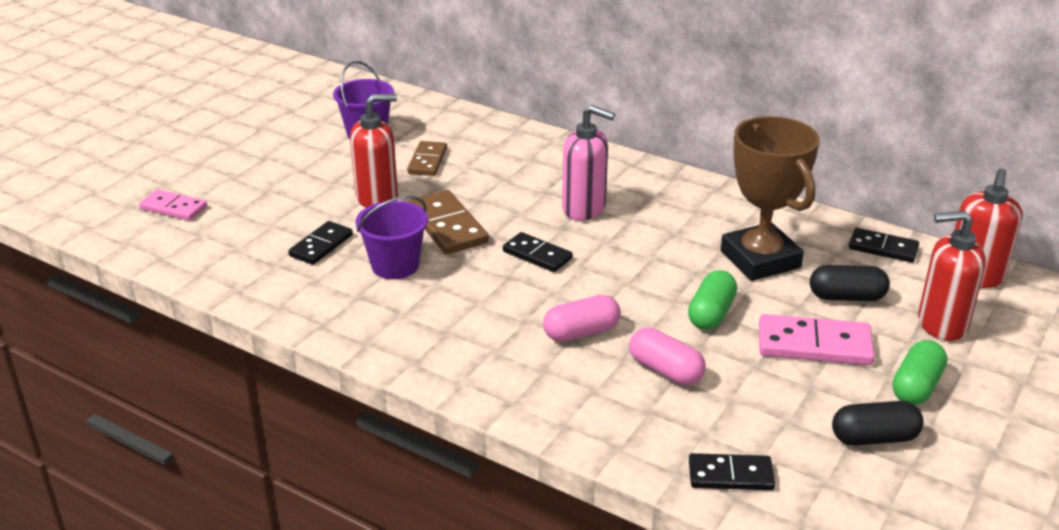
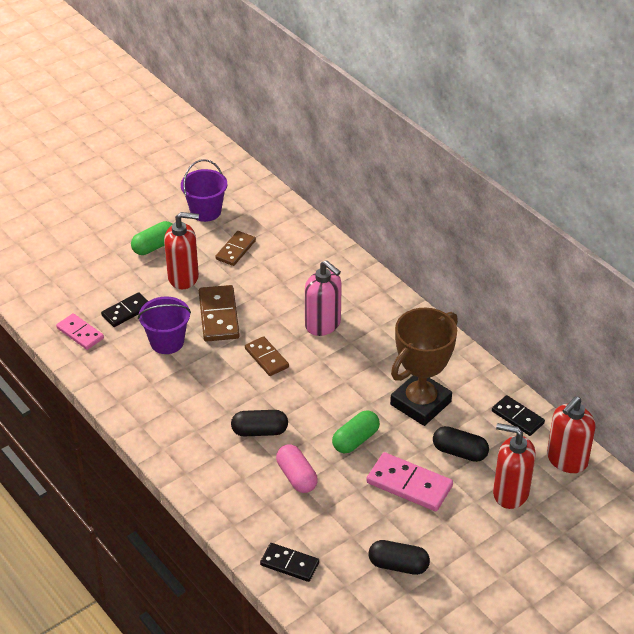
camera: 20 degrees right, 10 degrees up
pink domino [139,189,207,221] -> pink domino moved to [56,313,104,350]
black domino [503,232,573,272] -> brown domino [245,336,289,376]
pink capsule [543,295,621,342] -> black capsule [231,410,288,436]
brown trophy [721,116,820,281] -> brown trophy turned 45 degrees clockwise [390,308,458,426]
green capsule [892,340,947,405] -> green capsule moved to [131,221,173,255]

